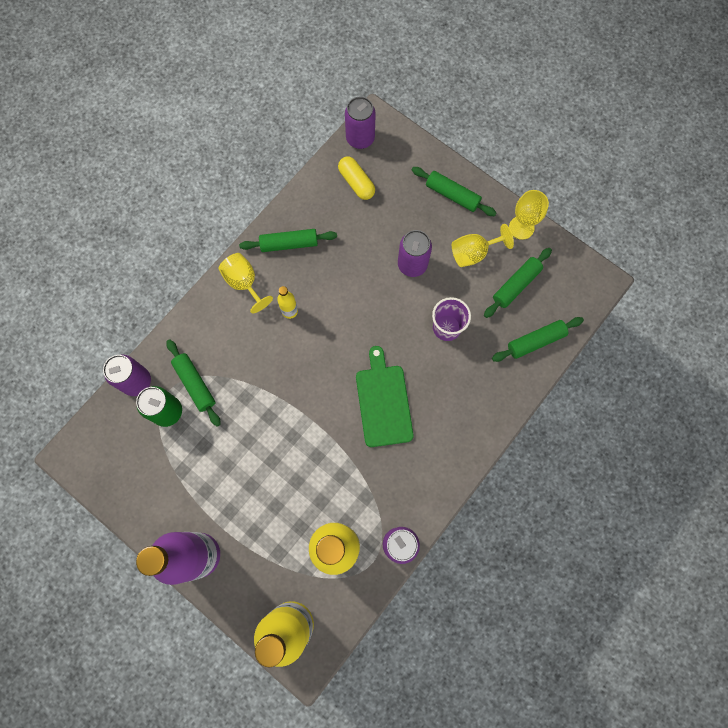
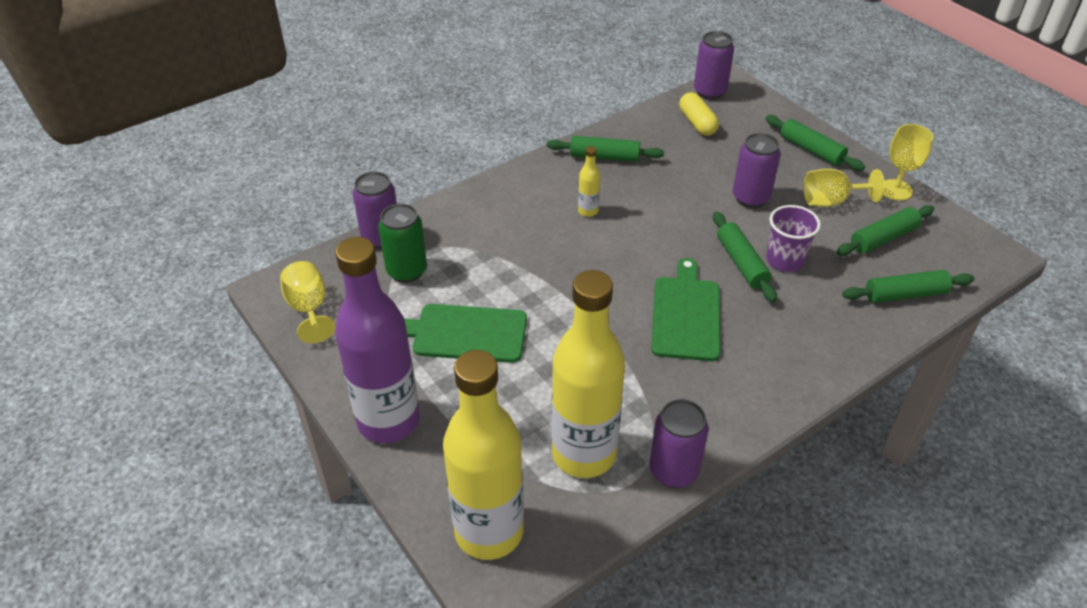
camera: 15 degrees right, 30 degrees down
green rolling pin [166,339,221,427] -> green rolling pin moved to [713,212,777,302]
yellow goblet [218,253,273,314] -> yellow goblet moved to [280,261,336,343]
none -> green cutting board [404,304,527,363]

